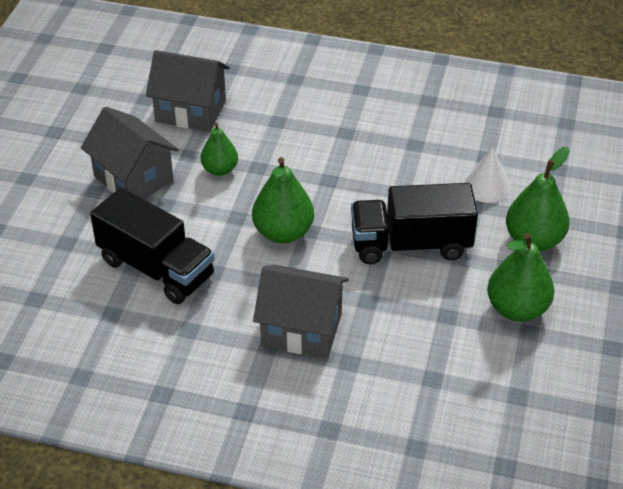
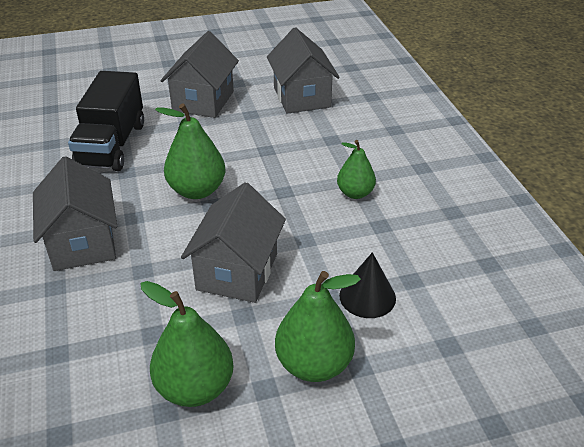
camera: 60 degrees right, 5 degrees down
green pear [201,123,238,176] -> green pear moved to [337,140,376,199]
black truck [351,183,478,264] -> grey house [181,182,286,303]
white cone [464,148,511,203] -> black cone [339,252,396,318]

